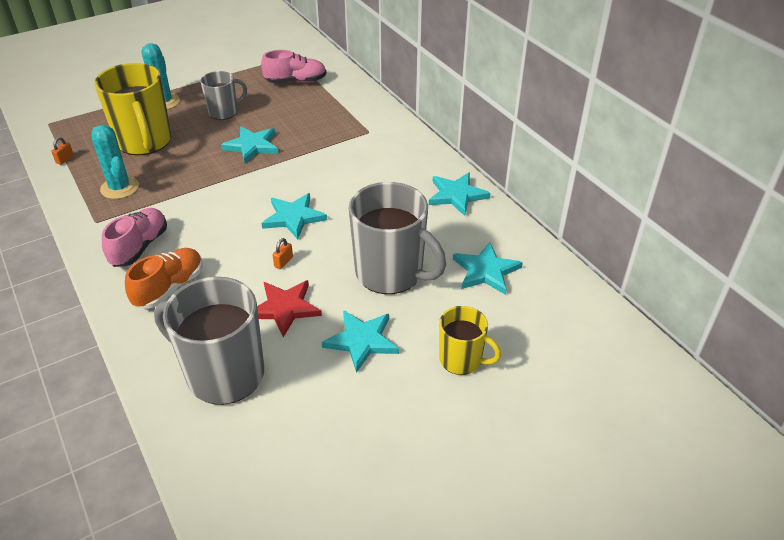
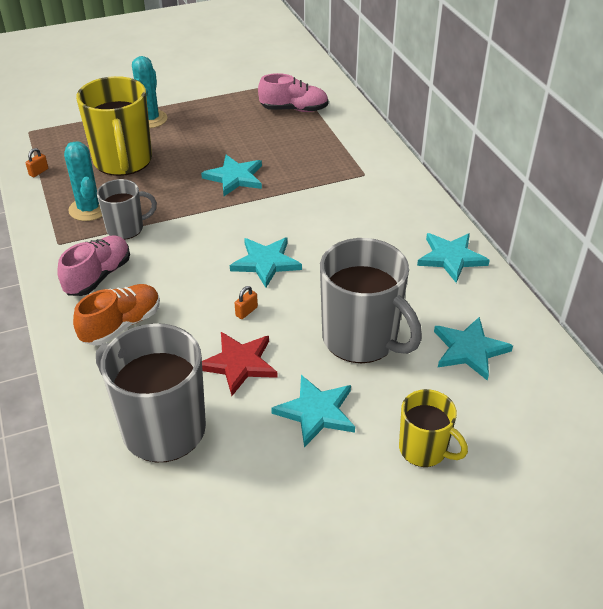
camera: 10 degrees right, 0 degrees up
grey mug [200,71,247,120] -> grey mug moved to [97,179,157,240]

